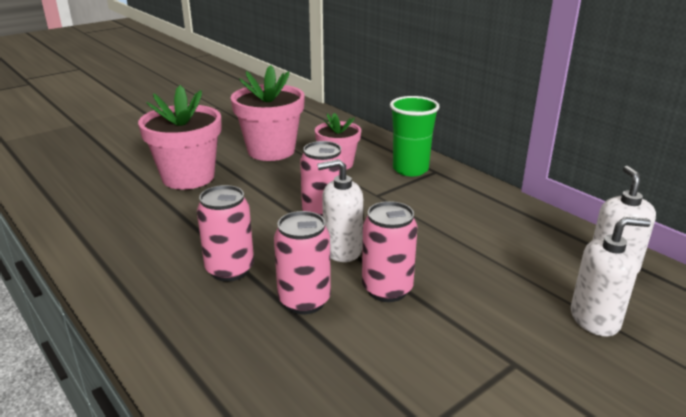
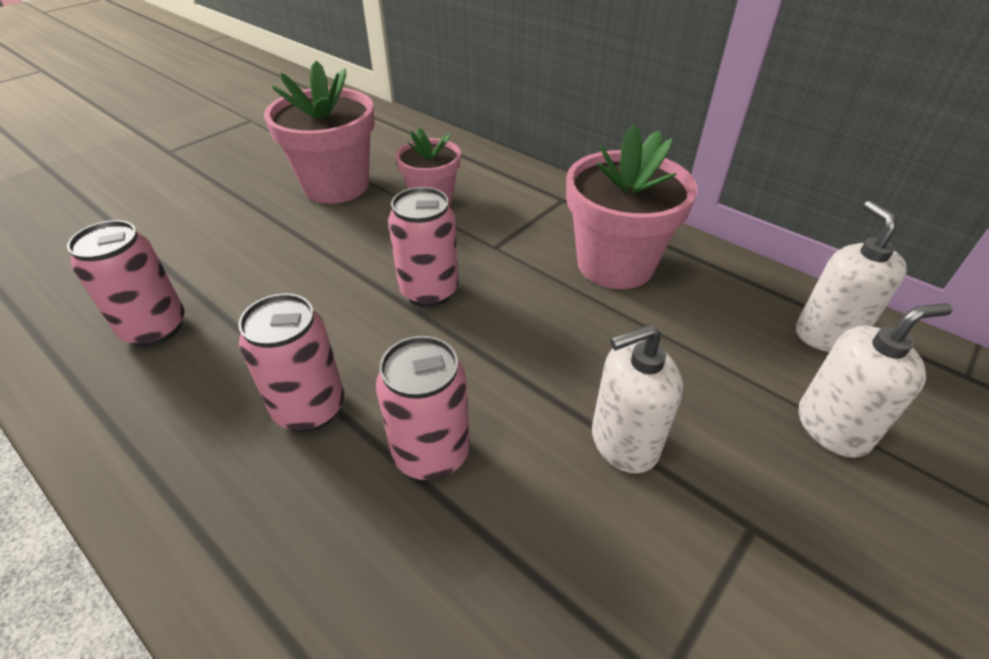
camera: 10 degrees left, 15 degrees up
pink flower pot [138,85,221,190] -> pink flower pot moved to [566,125,697,289]
white soap dispenser [317,159,363,262] -> white soap dispenser moved to [592,324,683,474]
pink can [362,201,418,302] -> pink can moved to [67,220,185,347]
green cup [390,96,440,176] -> none

